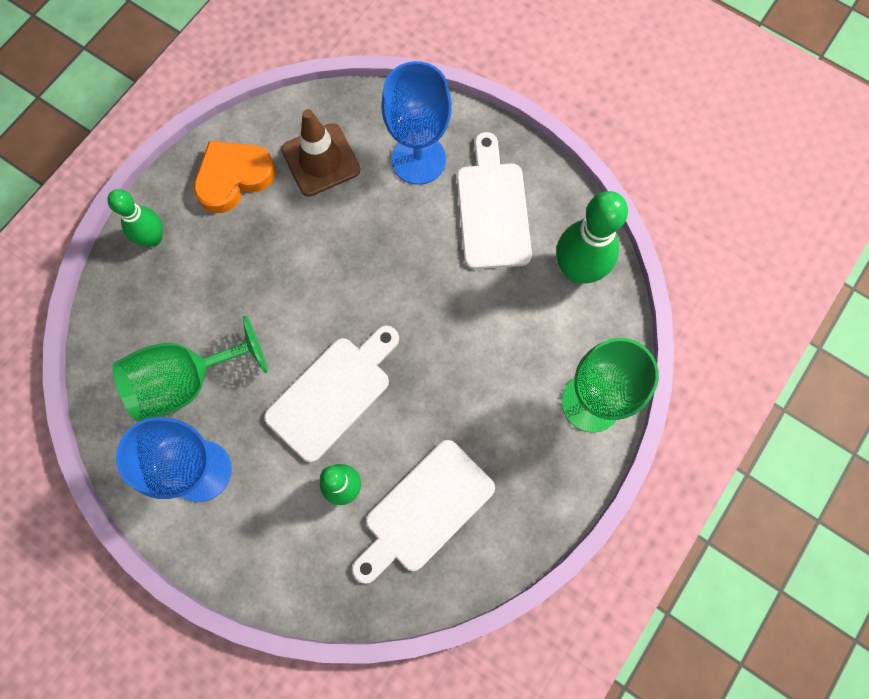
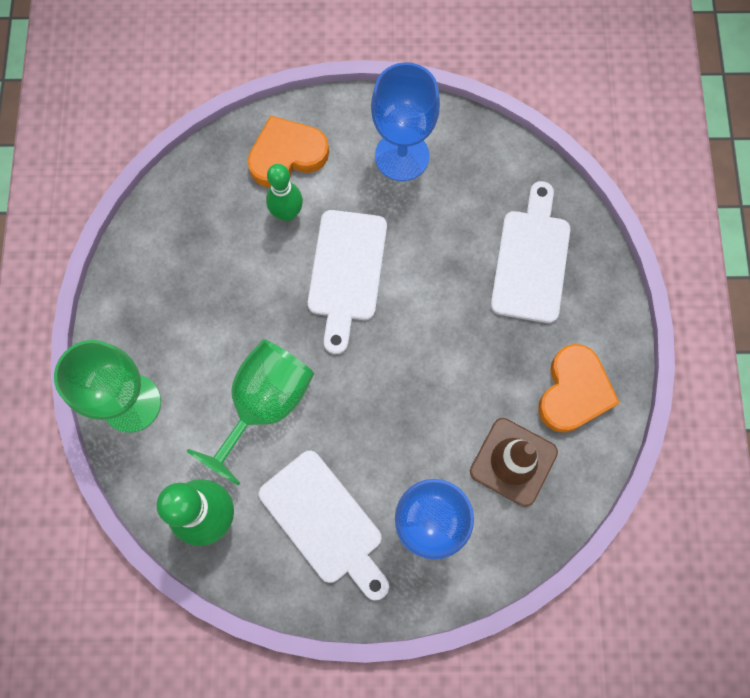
camera: 145 degrees right, 0 degrees up
green bowling pin [107,189,163,247] -> none
green goblet [113,315,268,421] -> green goblet moved to [187,339,314,485]
white cutting board [352,440,495,584] -> white cutting board moved to [491,181,570,323]
none -> orange heart [247,115,329,187]

